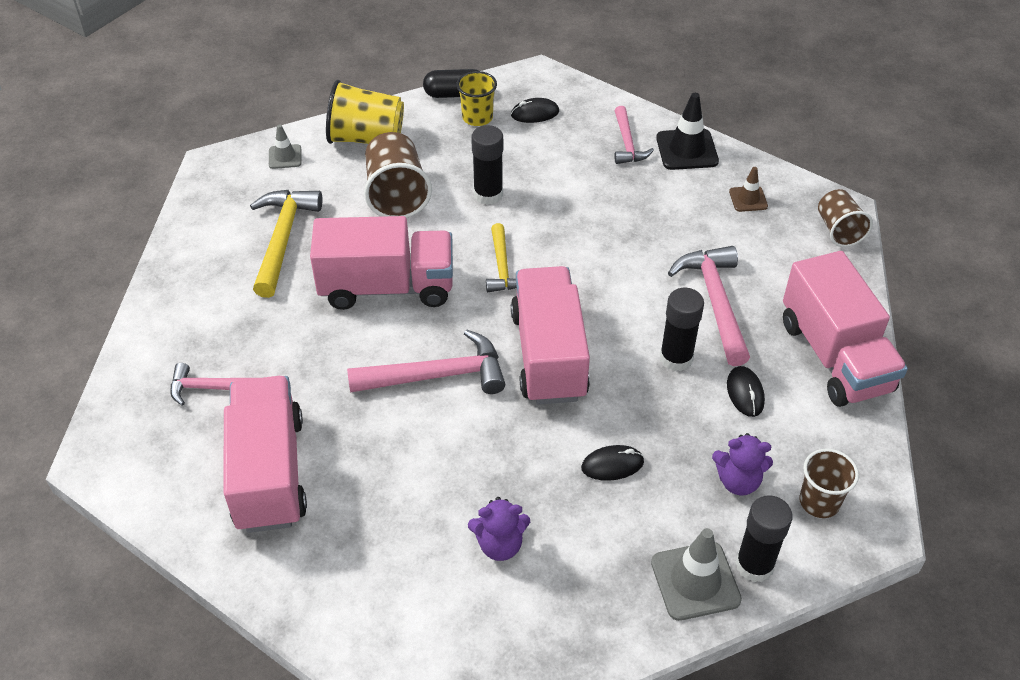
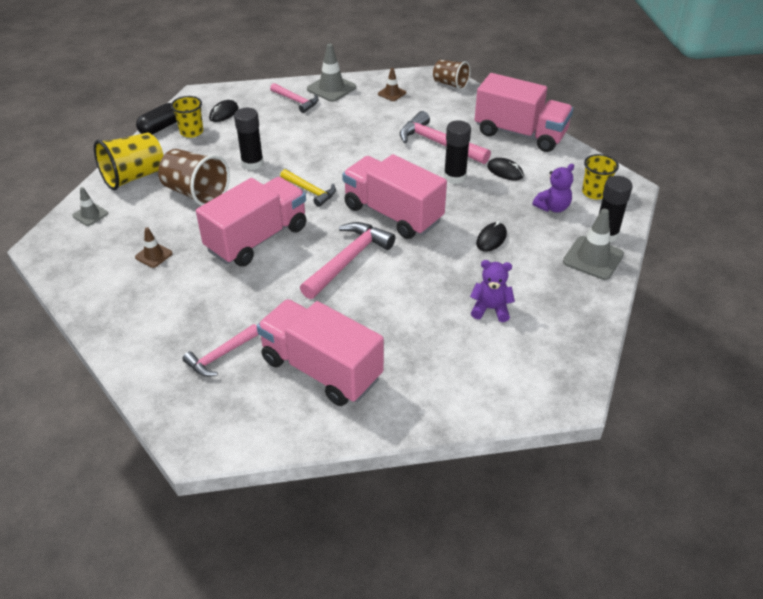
camera: 45 degrees left, 5 degrees down
yellow hammer [250,190,323,298] -> brown traffic cone [135,227,173,268]
purple teddy bear [468,497,530,561] -> purple teddy bear turned 120 degrees counterclockwise [470,260,515,322]
black traffic cone [656,93,719,170] -> grey traffic cone [307,43,356,102]
brown cup [799,449,859,518] -> yellow cup [582,154,619,199]

